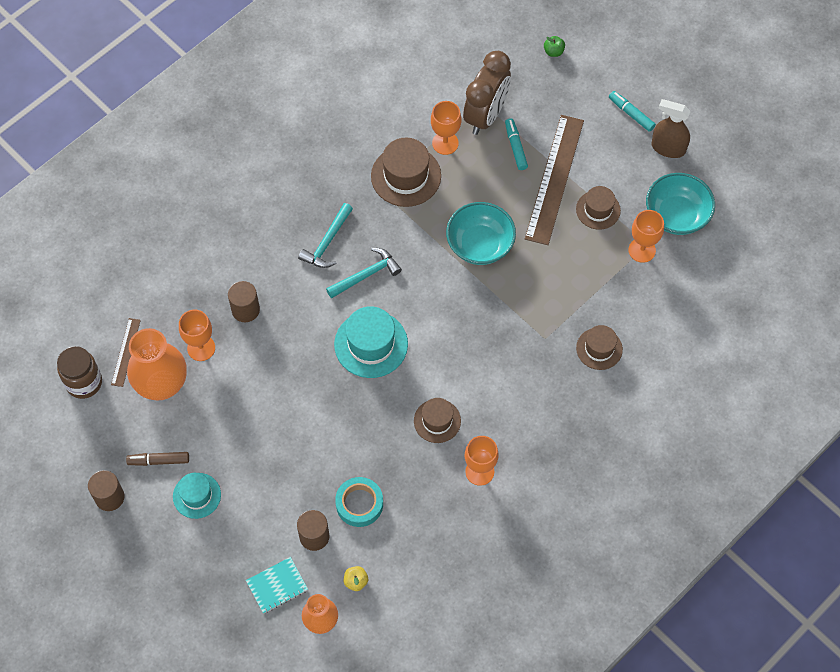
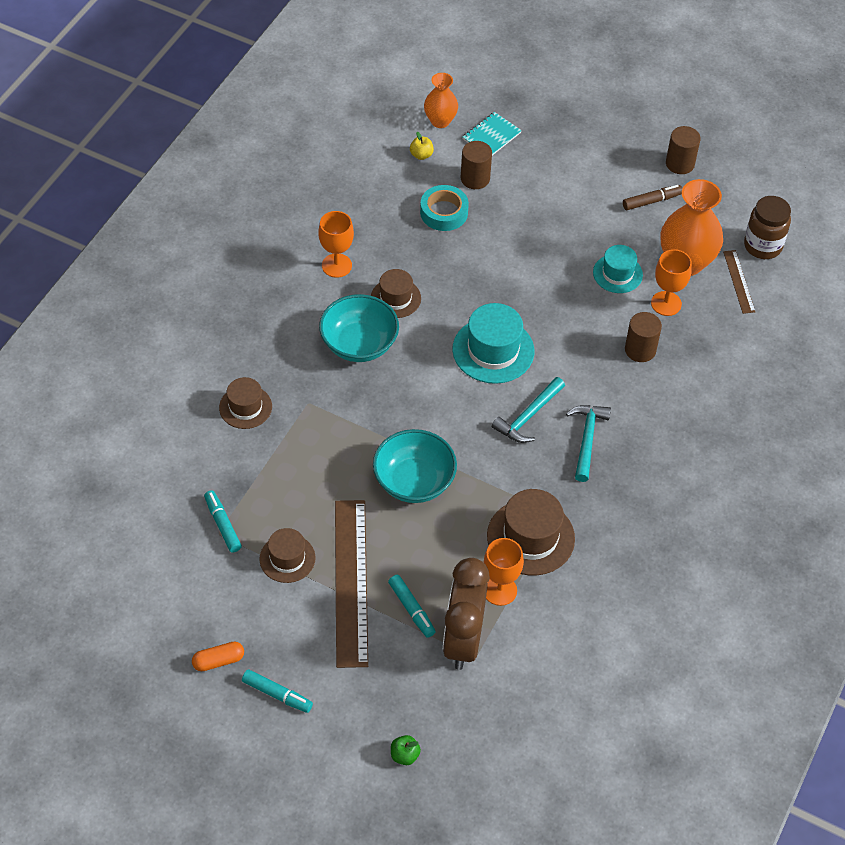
camera: 160 degrees right, 10 degrees down
turquoise hat [173,473,221,519] -> turquoise hat moved to [593,245,643,293]
orange goblet [628,210,664,263] -> turquoise marker [204,490,242,552]
turquoise bowl [646,173,715,235] -> turquoise bowl moved to [319,294,399,362]
brown spray bottle [651,99,691,158] -> orange capsule [192,641,244,671]

